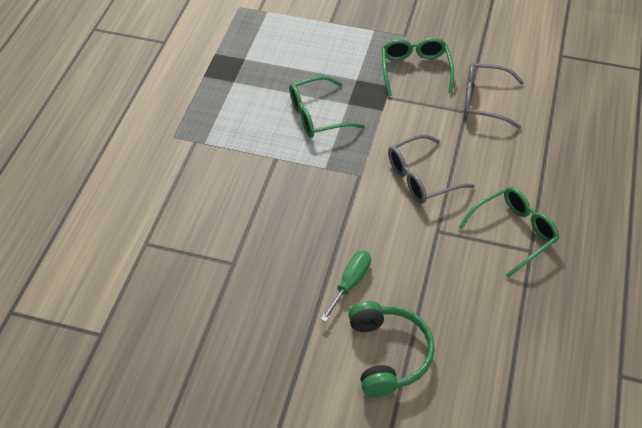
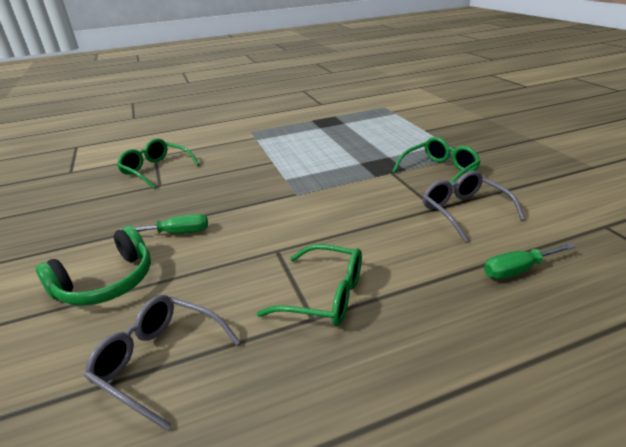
camera: 55 degrees right, 20 degrees down
green glasses [289,76,365,138] -> green glasses moved to [117,138,200,189]
grey glasses [388,134,475,204] -> grey glasses moved to [84,295,240,431]
none -> green screwdriver [484,243,575,279]

